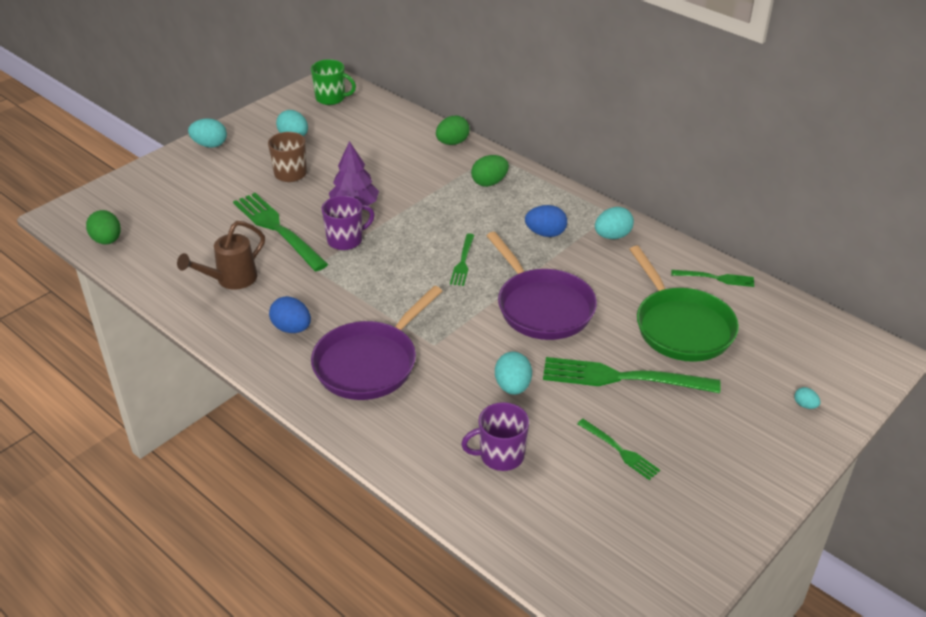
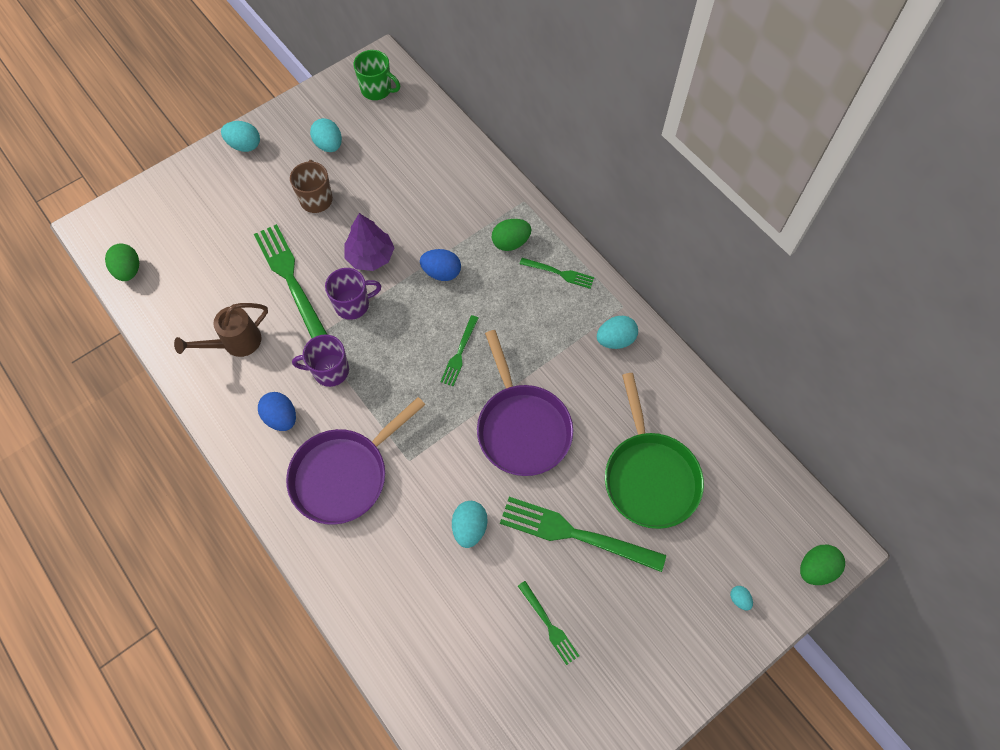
camera: 10 degrees right, 25 degrees up
green egg [436,116,470,145] -> green egg moved to [800,544,845,585]
purple mug [461,402,529,471] -> purple mug moved to [292,334,349,387]
blue egg [525,205,567,237] -> blue egg moved to [420,249,461,281]
green fork [671,270,754,287] -> green fork moved to [520,258,594,289]

